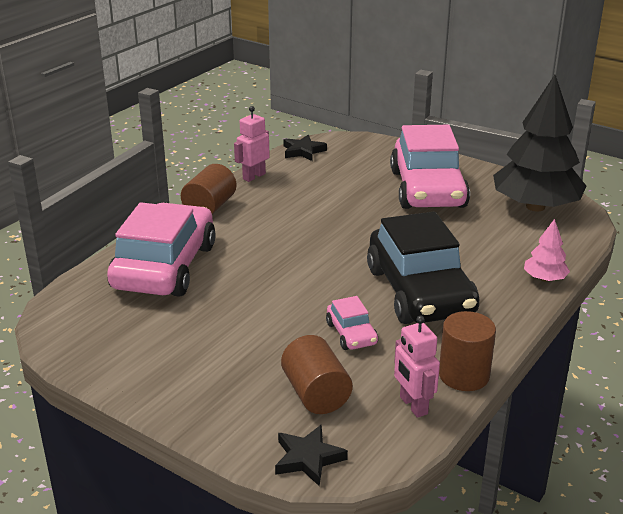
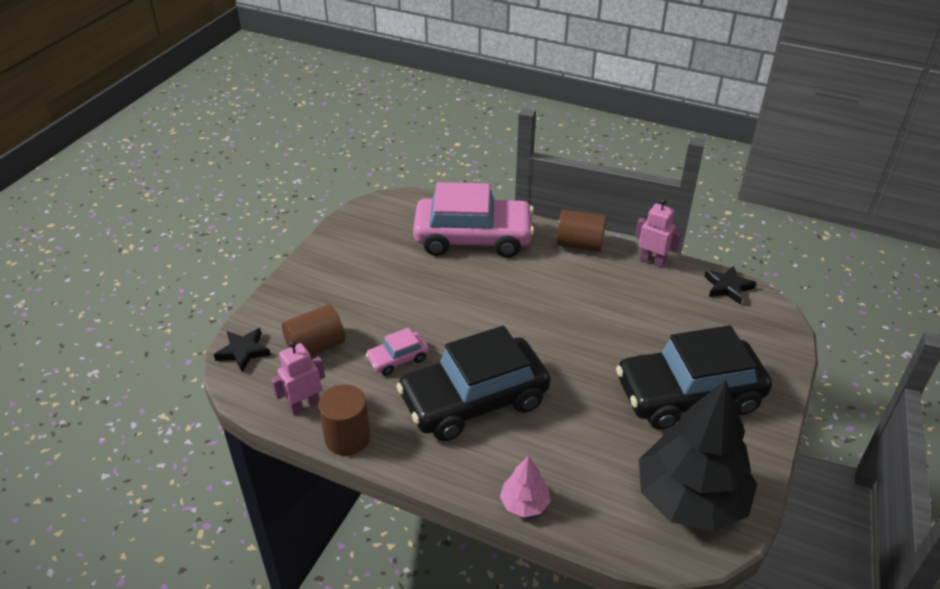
camera: 80 degrees right, 10 degrees up
pink car [390,125,470,209] -> black car [616,325,772,429]

